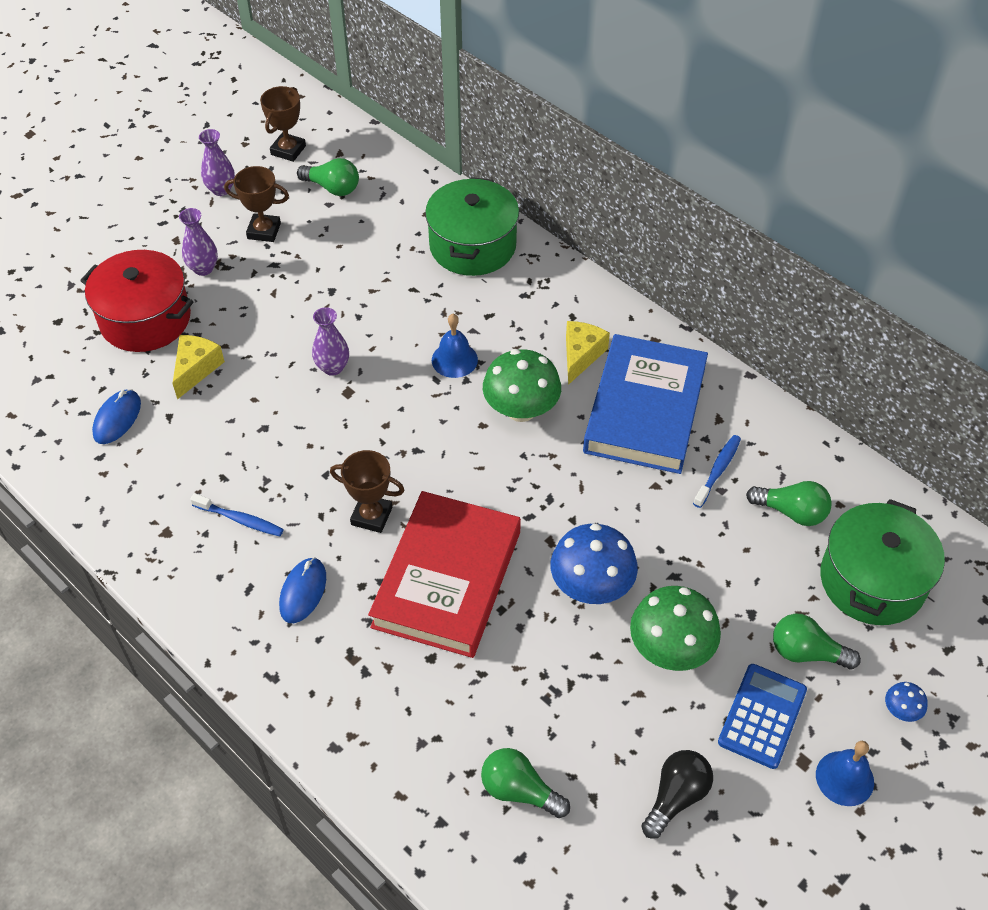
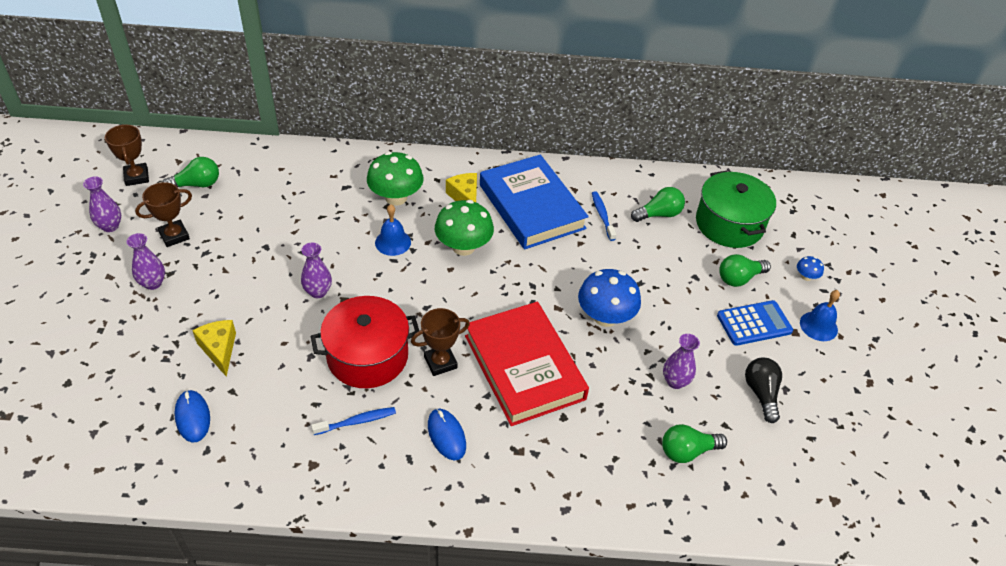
camera: 45 degrees left, 5 degrees down
red pot [80,250,194,352] -> red pot moved to [311,296,419,388]
green pot [425,177,519,276] -> none
green mushroom [630,586,721,671] -> green mushroom moved to [367,152,424,206]
blue calculator [718,664,807,769] -> blue calculator turned 90 degrees clockwise [717,300,793,346]
none -> purple vase [663,334,700,389]

